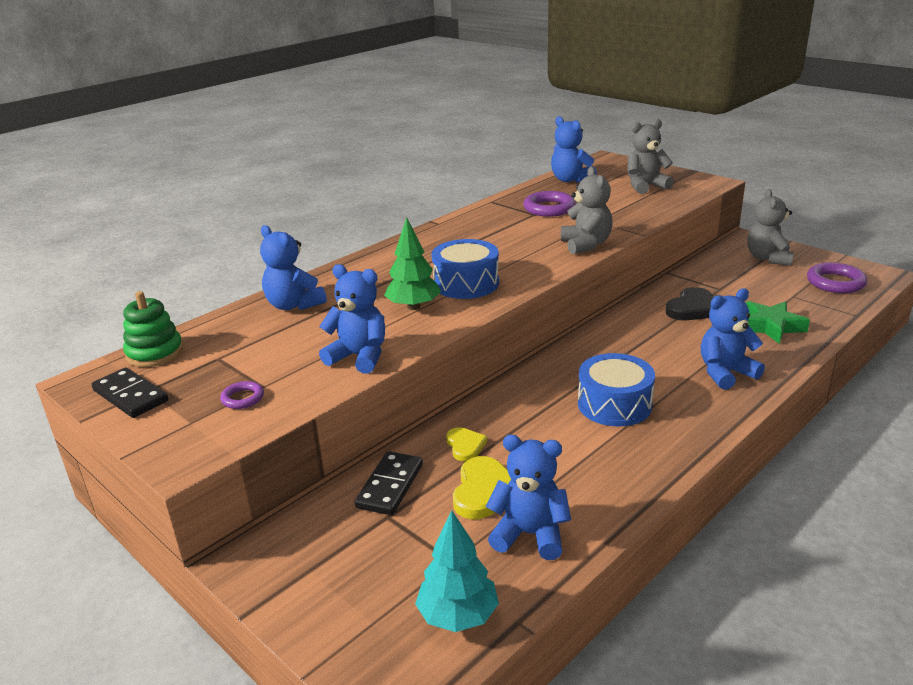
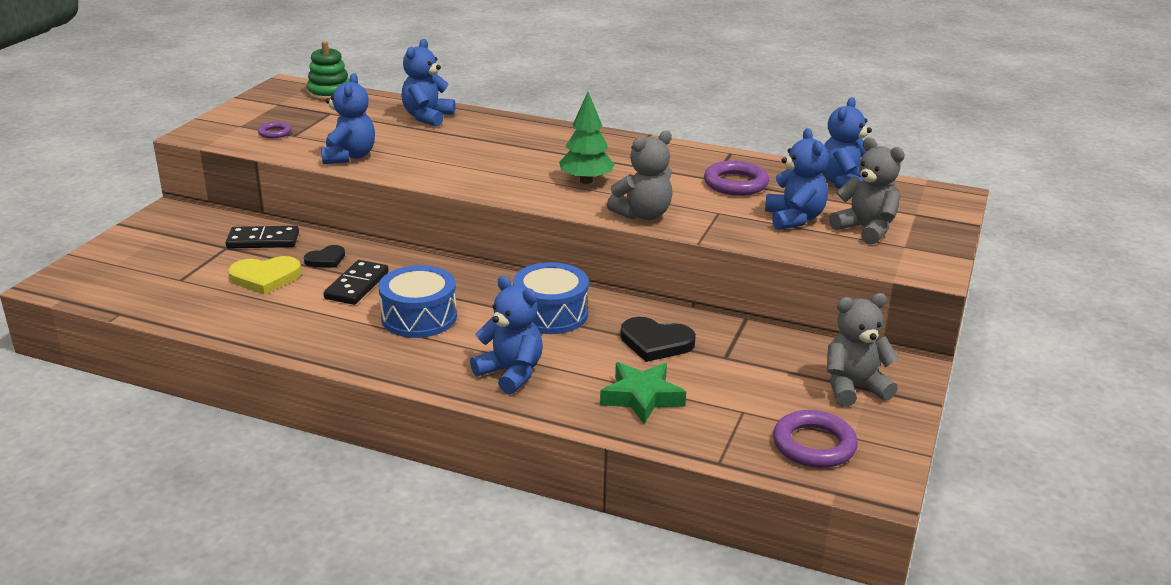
camera: 65 degrees right, 0 degrees up
black domino [91,367,168,418] -> black domino moved to [323,260,389,305]
green tree [384,217,441,310] -> green tree moved to [559,92,615,184]
turquoise tree [415,510,499,632] -> none
blue drum [431,239,499,299] -> blue drum moved to [513,262,589,334]
yellow heart [446,427,487,461] -> black heart [304,245,345,268]
blue teddy bear [486,435,571,560] -> blue teddy bear moved to [765,128,829,230]

